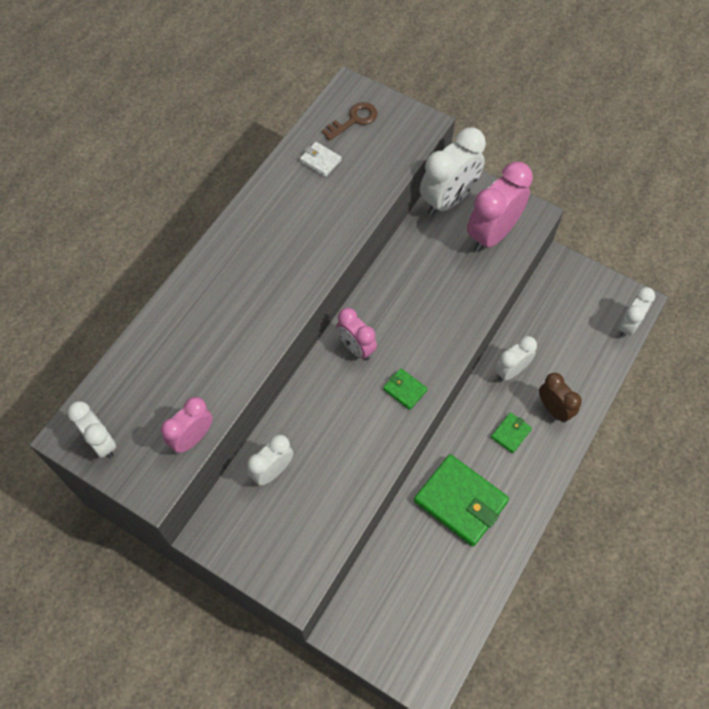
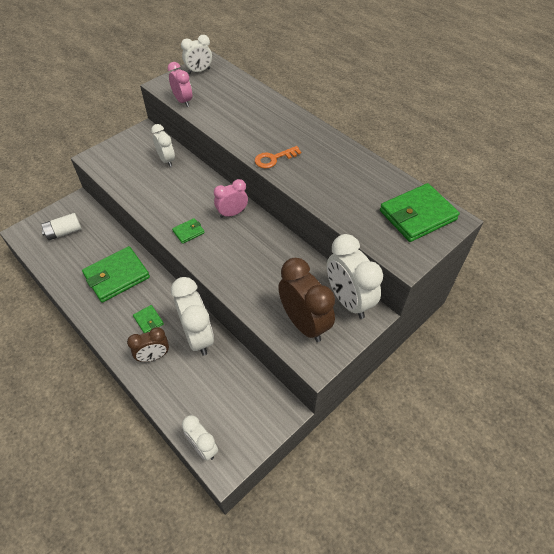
camera: 105 degrees right, 10 degrees down
white wallet [300,142,342,177] -> none
brown key [322,102,377,141] -> green wallet [380,183,460,242]
pink clock [467,162,533,252] -> brown clock [278,258,335,342]
white clock [495,336,537,381] -> white clock [171,277,214,356], size x1.68
none -> white battery [41,213,82,240]
none -> orange key [255,146,301,168]

